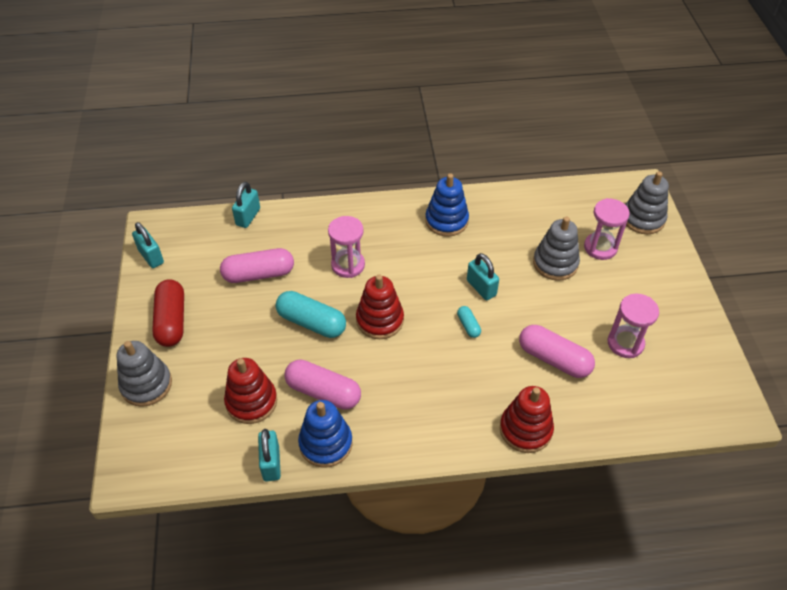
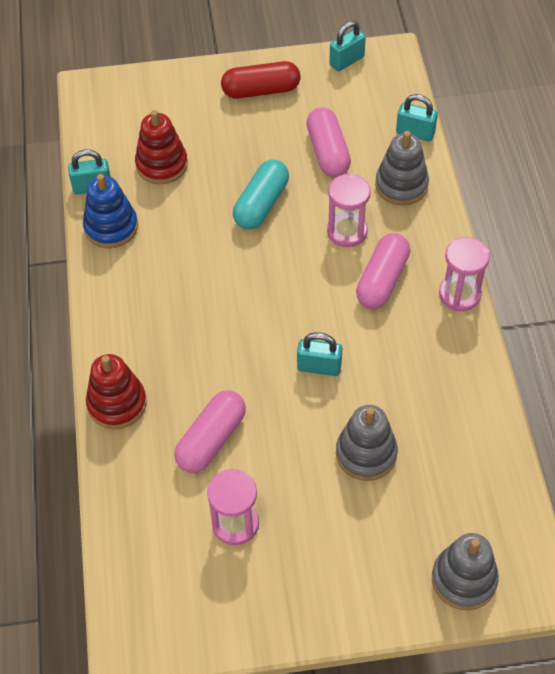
camera: 90 degrees right, 5 degrees up
grey stacking toy [117,341,172,407] -> grey stacking toy moved to [375,131,429,206]
pink capsule [284,359,361,410] -> pink capsule moved to [356,233,410,309]
red stacking toy [356,274,404,339] -> none
blue stacking toy [425,173,469,237] -> none
turquoise capsule [457,306,481,338] -> none
turquoise padlock [467,253,499,300] -> turquoise padlock turned 45 degrees clockwise [297,332,342,376]
pink hourglass [584,198,630,260] -> pink hourglass moved to [439,237,490,311]

